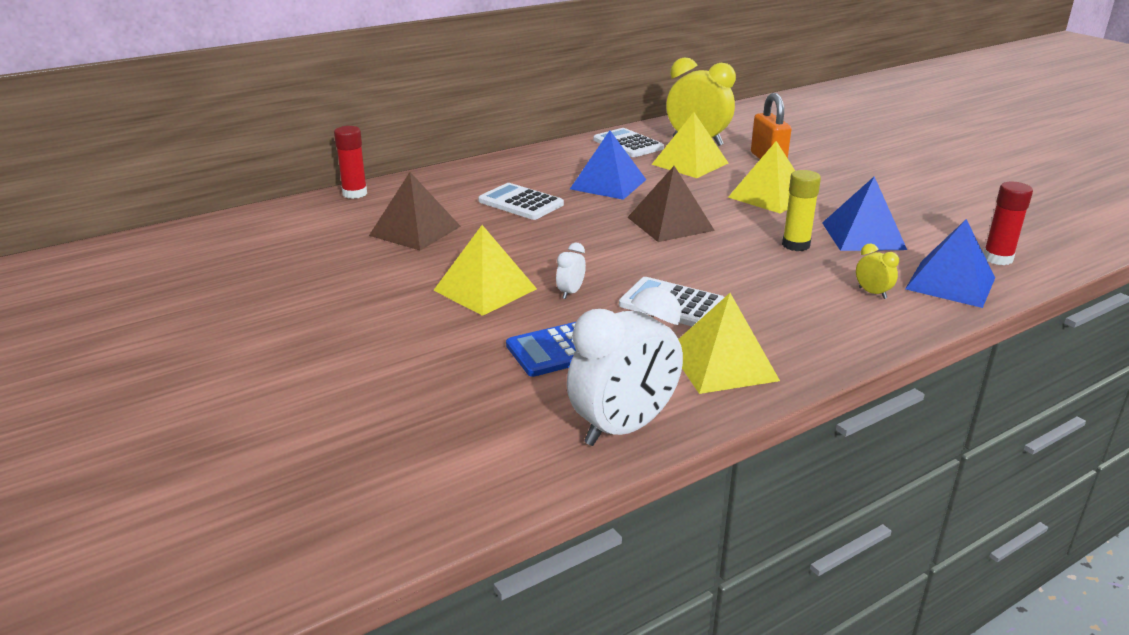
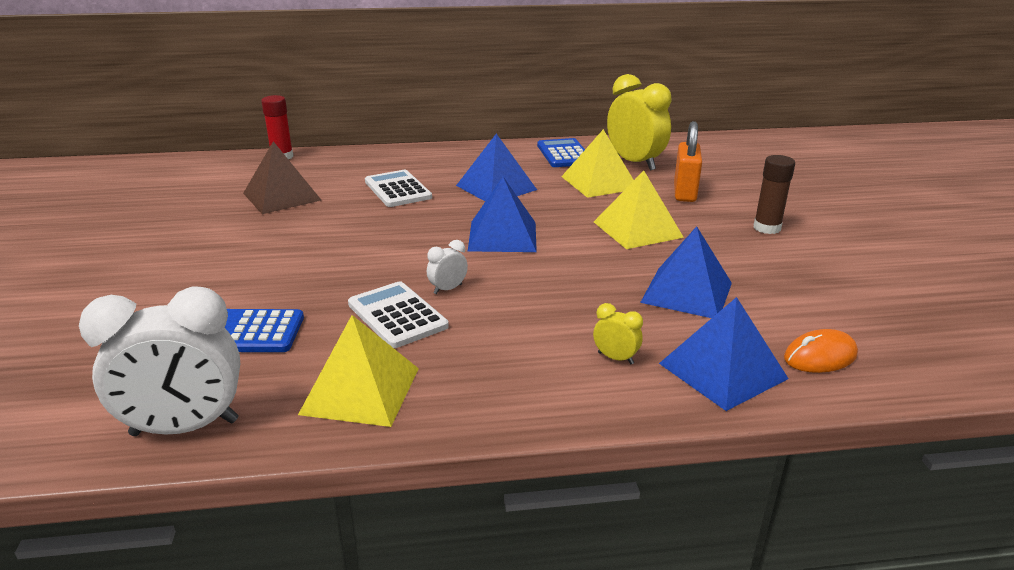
camera: 25 degrees right, 0 degrees up
yellow pyramid [433,225,537,316] -> none
white clock [556,243,586,299] -> white clock moved to [427,240,468,294]
white calculator [593,128,664,157] -> blue calculator [537,138,585,167]
brown pyramid [627,166,715,242] -> blue pyramid [468,177,537,252]
yellow glue stick [782,170,821,251] -> none
yellow clock [856,243,899,299] -> yellow clock turned 45 degrees counterclockwise [593,303,643,364]
red glue stick [983,182,1033,265] -> orange mouse [784,329,858,373]
none -> brown glue stick [753,155,795,234]

